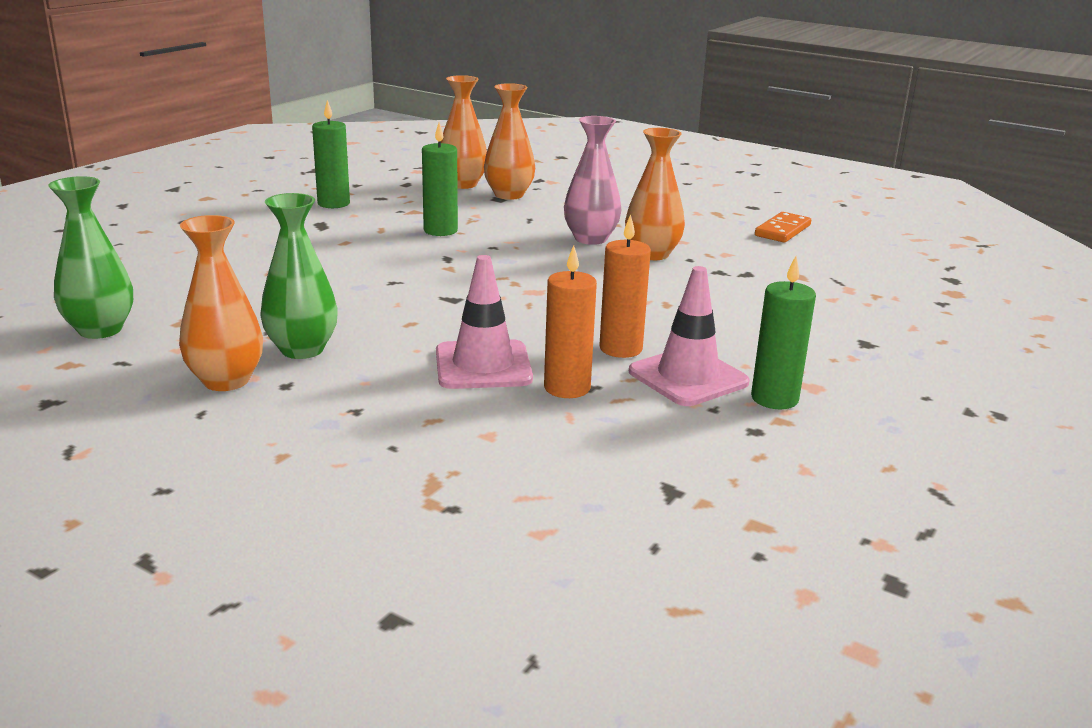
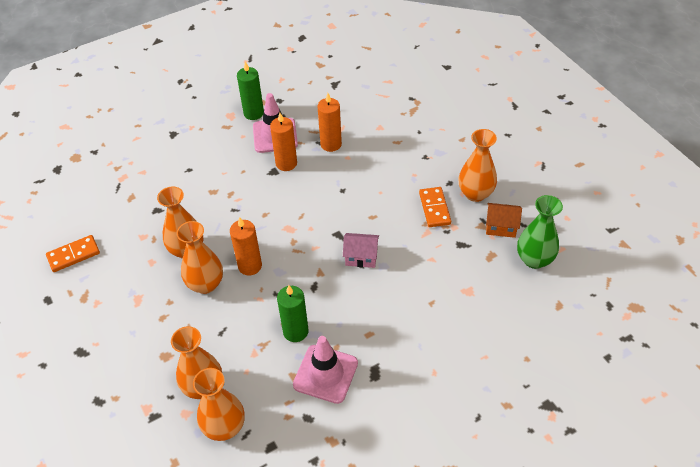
camera: 150 degrees left, 25 degrees up
green vase [260,193,338,359] -> orange domino [419,187,451,227]
green candle [312,100,350,208] -> none
pink traffic cone [436,255,533,389] -> pink traffic cone moved to [293,336,358,404]
pink vase [564,116,621,245] -> orange vase [176,221,223,294]
none -> orange candle [230,217,262,276]
none -> pink house [343,233,379,268]
none -> orange house [486,203,522,238]

